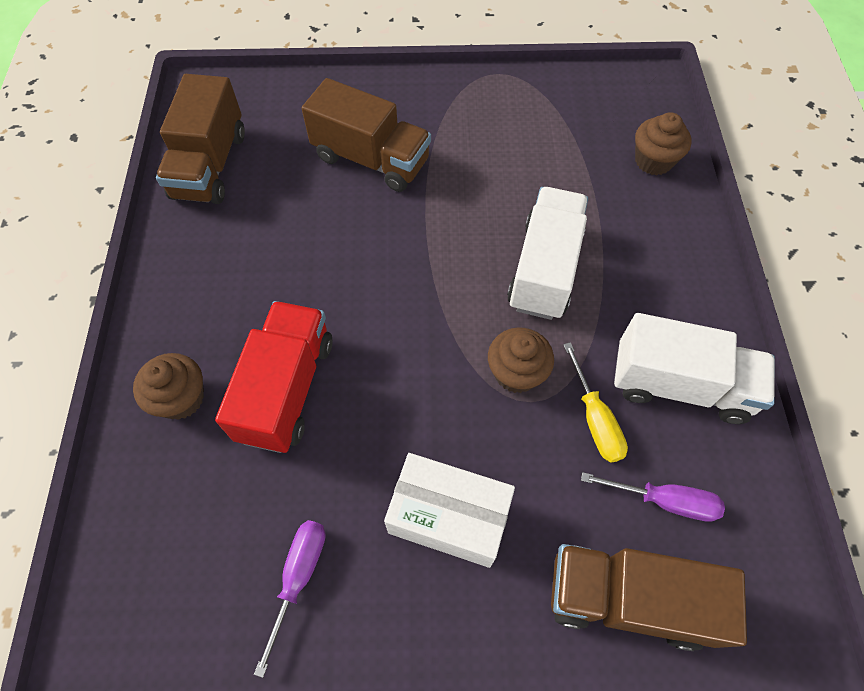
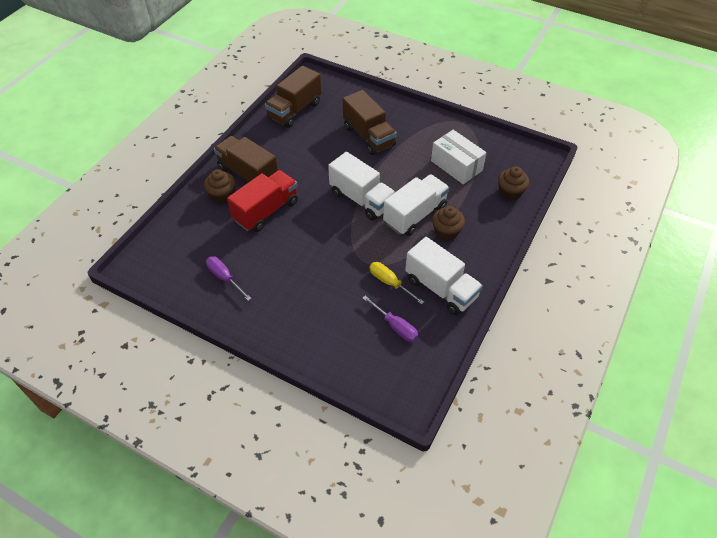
camera: 30 degrees right, 10 degrees down
purple screwdriver [254,520,326,678] -> purple screwdriver turned 90 degrees counterclockwise [206,256,252,301]
white box [384,453,515,568] -> white box moved to [431,130,487,184]
brown cupcake [488,327,554,393] -> brown cupcake moved to [432,206,465,241]
brown truck [551,544,747,651] -> brown truck moved to [214,136,278,183]
yellow screwdriver [563,342,628,463] -> yellow screwdriver turned 120 degrees clockwise [370,262,424,305]
none -> white truck [328,152,395,220]

